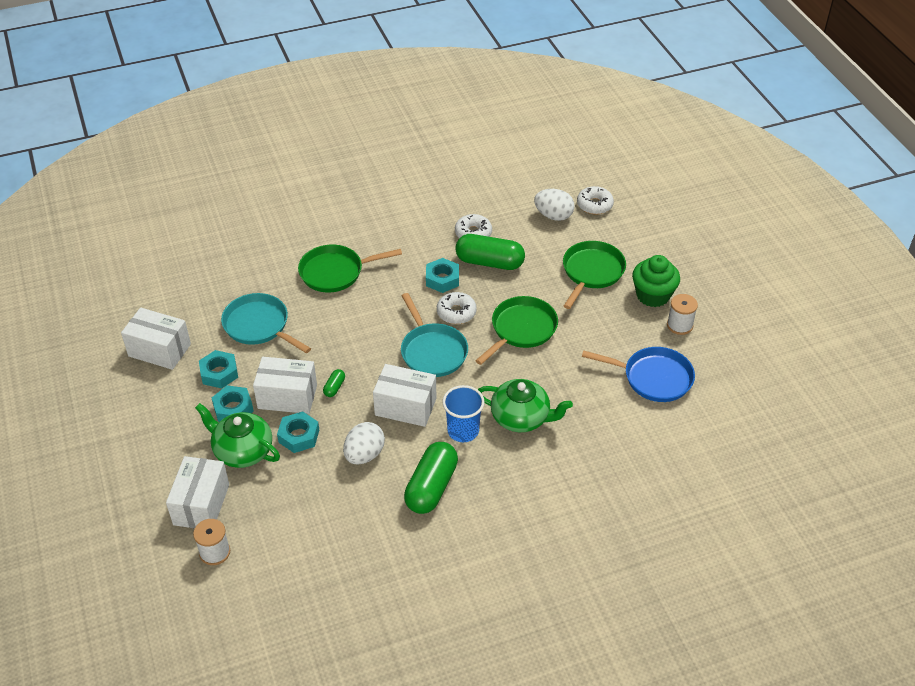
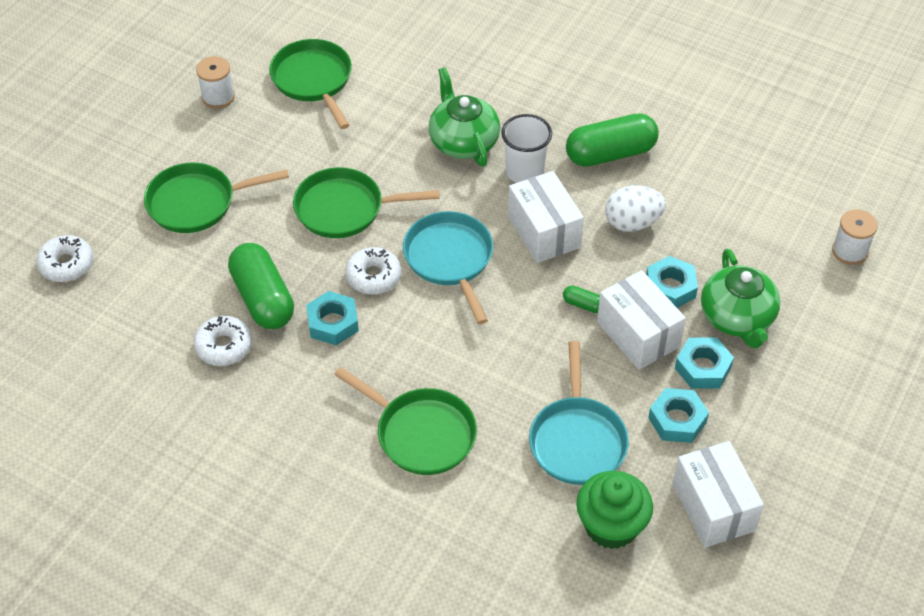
camera: 130 degrees left, 5 degrees up
white box [166,456,229,529] -> none
green capsule [323,369,345,397] -> green capsule turned 45 degrees clockwise [563,285,600,313]
turquoise pan [401,293,468,377] -> turquoise pan turned 45 degrees counterclockwise [403,211,493,324]
blue cup [442,385,485,442] -> white cup [501,114,552,183]
white egg [534,189,575,221] -> none
blue pan [582,347,695,402] -> green pan [269,39,352,129]
green cupcake [632,255,680,307] -> green cupcake moved to [576,471,653,549]

